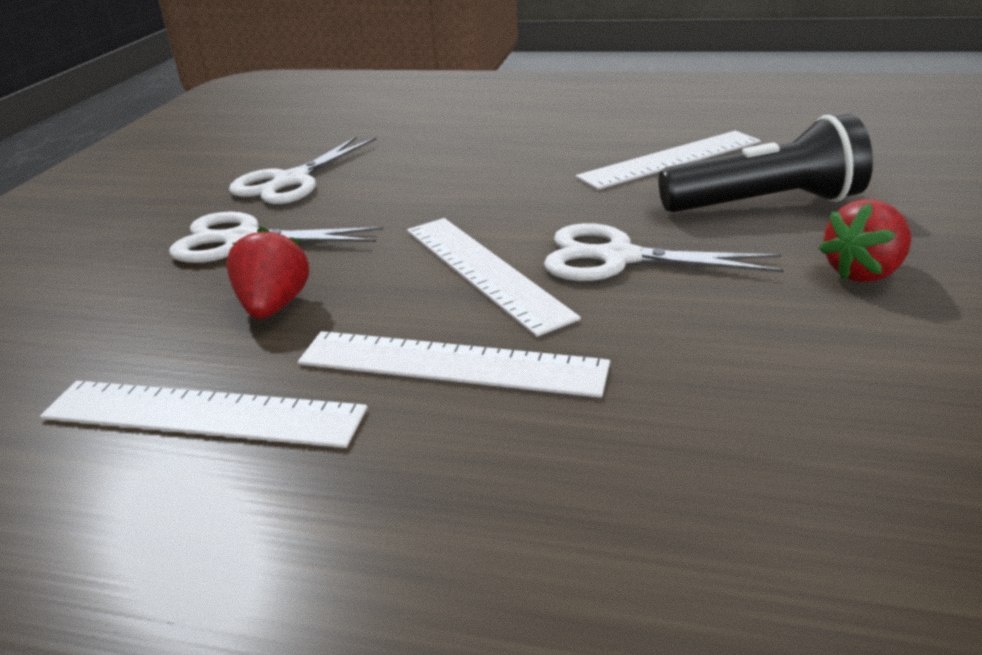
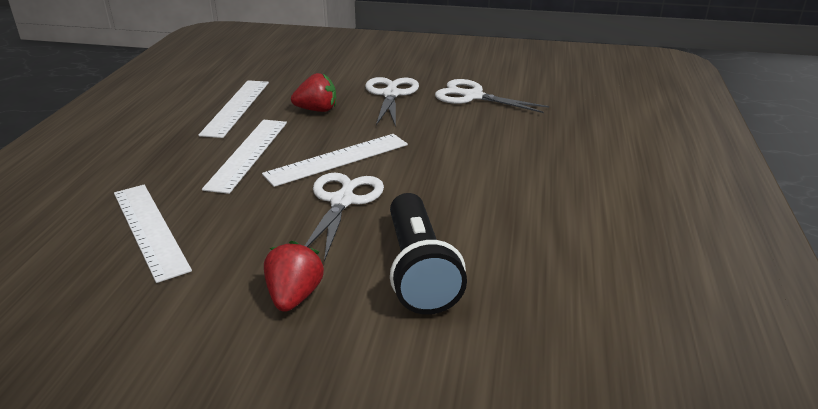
camera: 85 degrees right, 0 degrees up
white ruler [576,131,761,190] -> white ruler moved to [114,185,192,283]
red strawberry [819,199,911,282] -> red strawberry turned 45 degrees clockwise [264,241,324,312]

